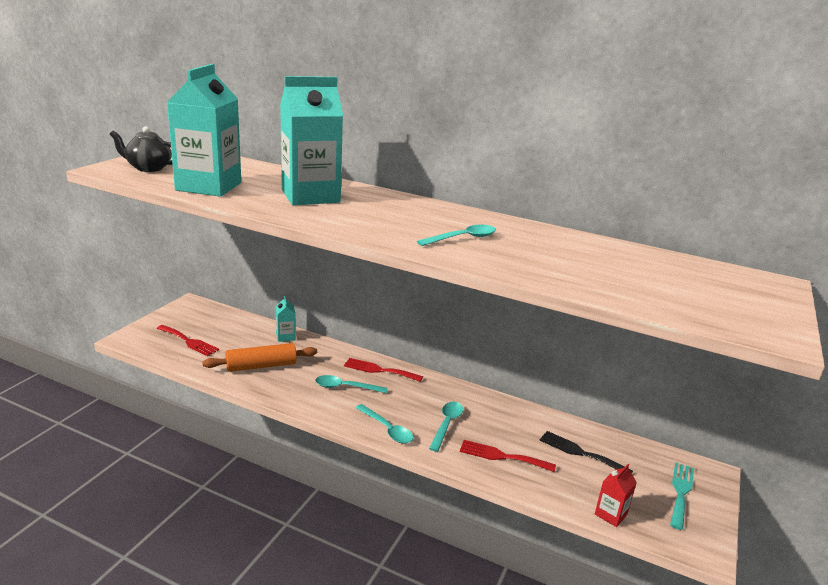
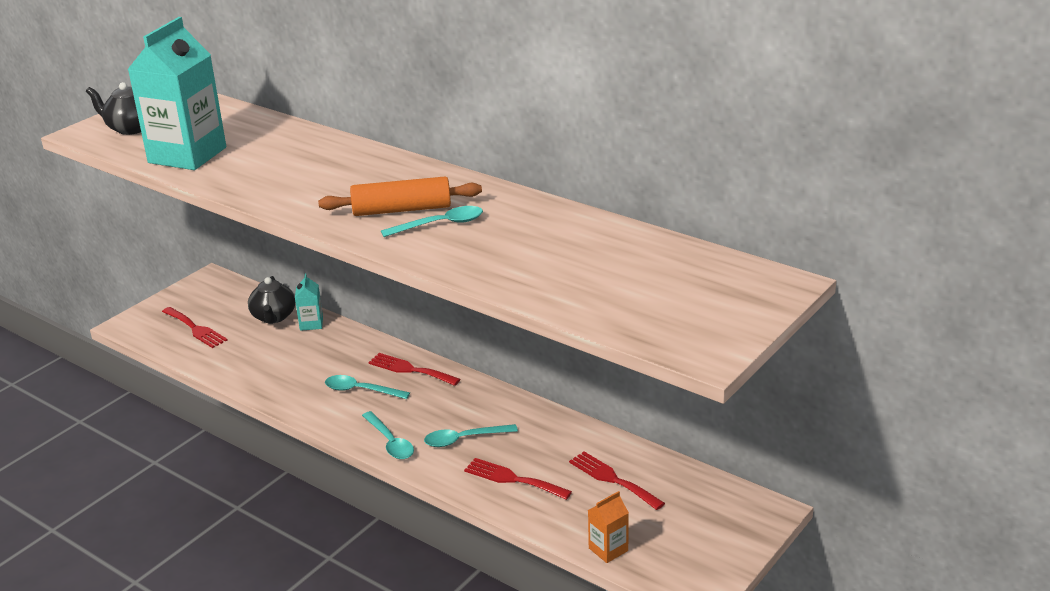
camera: 15 degrees right, 5 degrees up
orange rolling pin [202,343,317,372] -> orange rolling pin moved to [318,177,482,216]
turquoise carton [280,76,343,205] -> none
turquoise spoon [429,401,463,452] -> turquoise spoon turned 135 degrees counterclockwise [424,424,518,447]
black fork [540,431,633,473] -> red fork [569,452,665,510]
red carton [595,464,637,527] -> orange carton [588,491,629,563]
turquoise fork [670,462,694,530] -> none
none -> black teapot [248,276,296,324]

